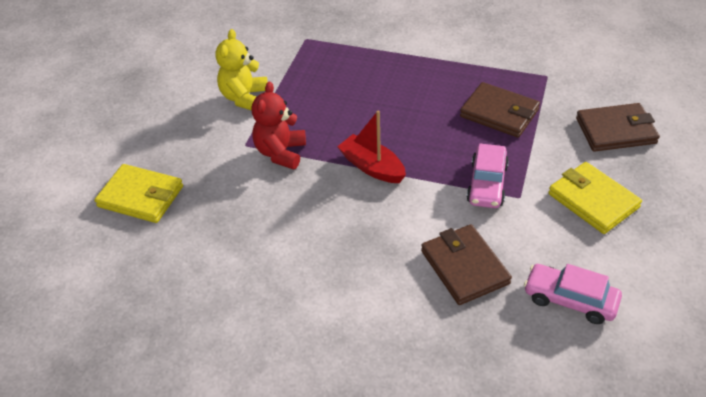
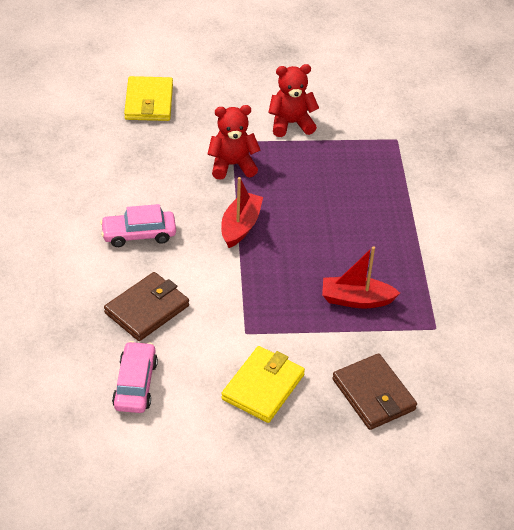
camera: 65 degrees right, 0 degrees up
yellow teddy bear [215,29,268,110] -> red teddy bear [268,64,319,137]
brown wallet [460,82,540,138] -> red boat [322,246,400,308]
pink car [467,144,509,208] -> pink car moved to [100,204,176,247]

